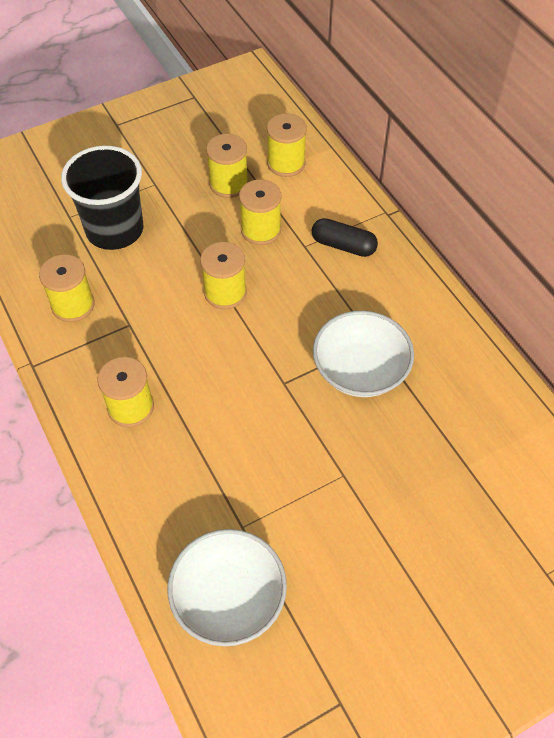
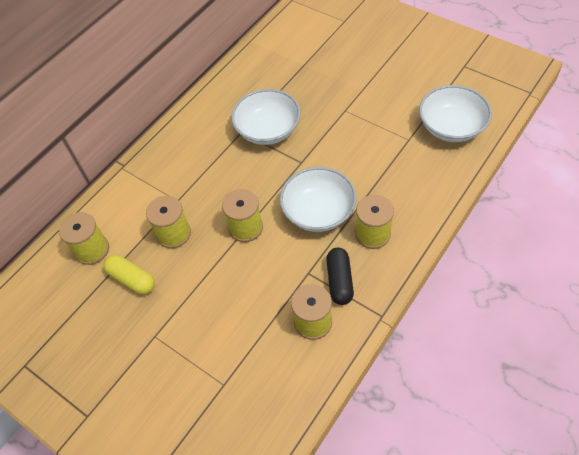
camera: 110 degrees left, 0 degrees up
black cup [61,146,143,250] -> none
yellow spool [206,134,248,198] -> yellow capsule [104,255,155,294]
black capsule [312,218,378,257] -> black capsule moved to [326,248,354,305]
none -> white bowl [280,167,356,232]

